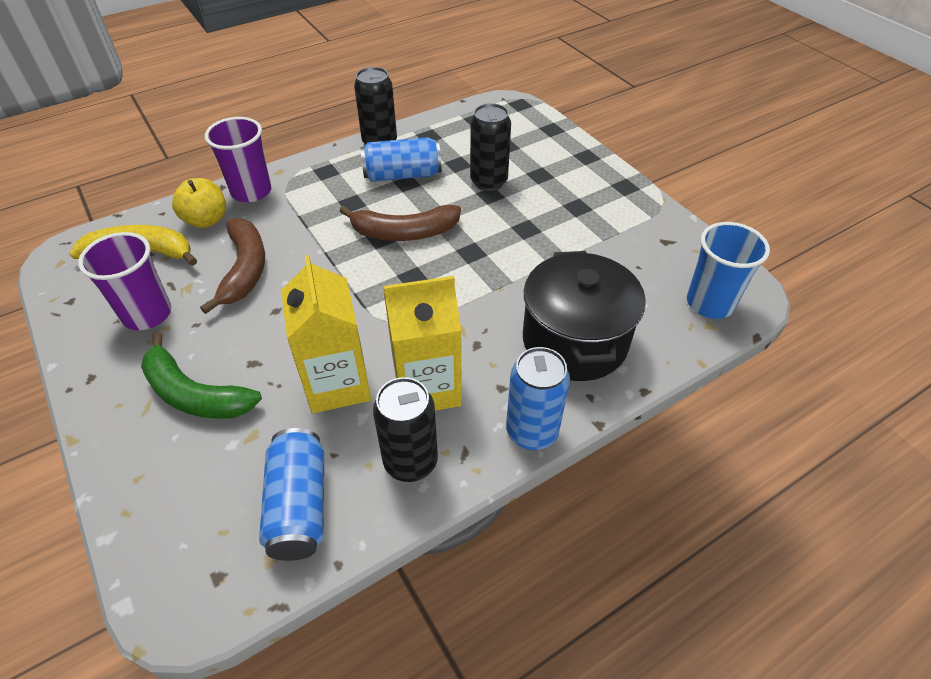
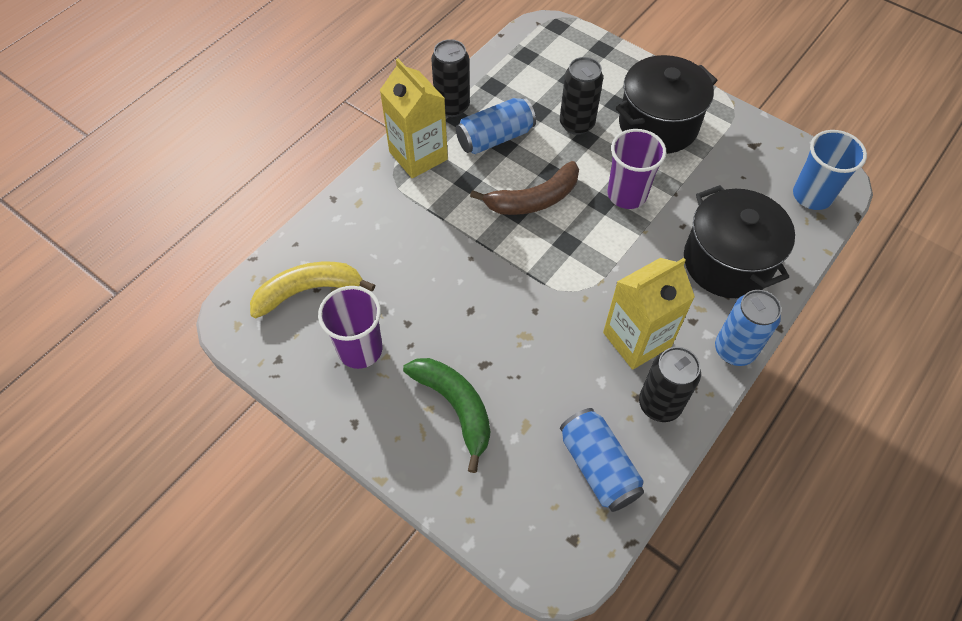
camera: 20 degrees left, 10 degrees up
green banana [141,332,262,419] -> green banana turned 135 degrees counterclockwise [403,358,490,473]
yellow apple [172,178,226,228] -> none
brown banana [200,218,265,314] -> none
purple cup [205,117,271,202] -> purple cup moved to [608,129,666,209]
yellow carton [281,255,371,413] -> yellow carton moved to [380,58,448,178]
none -> black pot [615,55,718,154]

